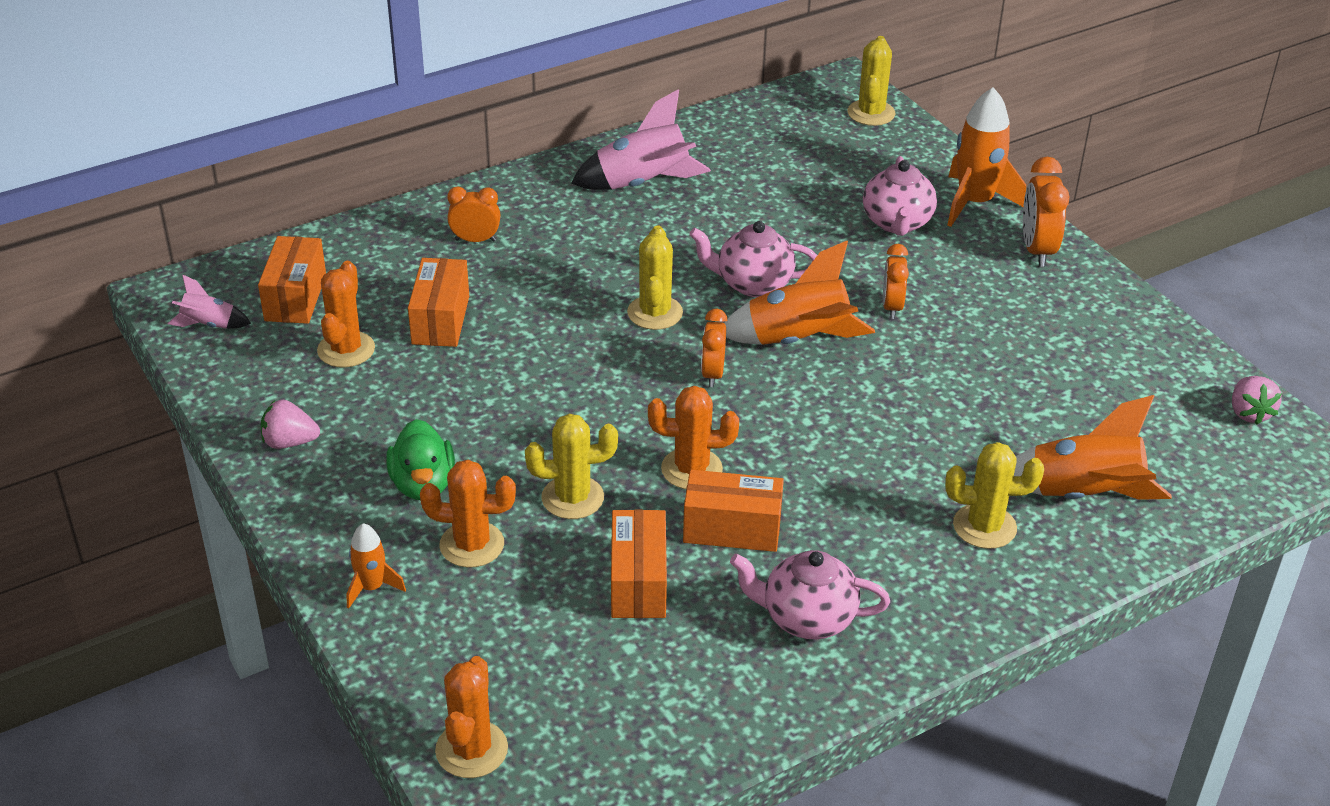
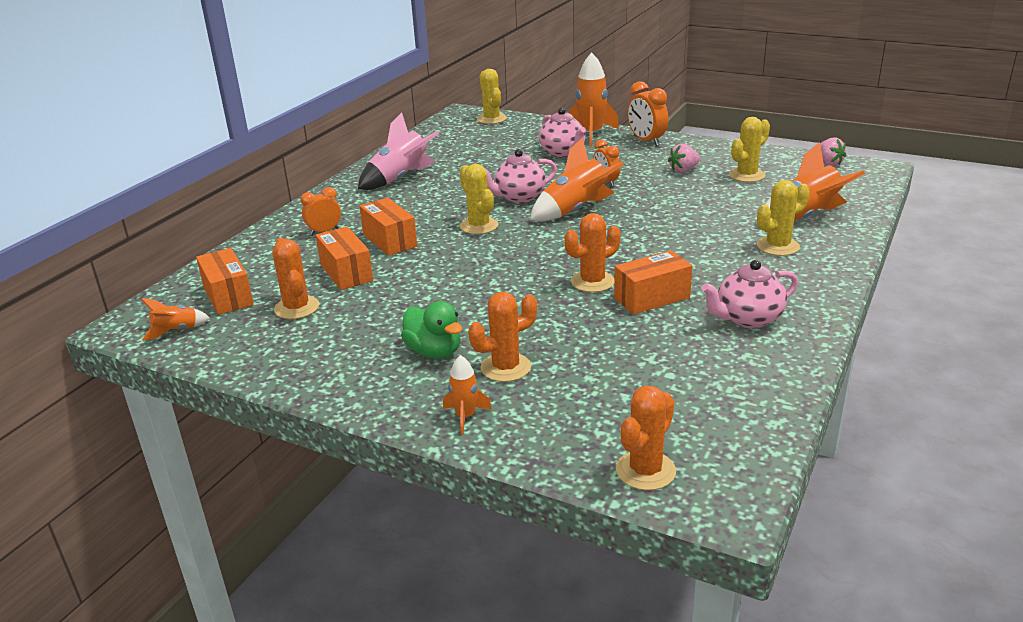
camera: 30 degrees left, 10 degrees down
pink rocket [168,275,251,329] -> orange rocket [141,298,210,340]
pink strawberry [261,400,320,449] -> pink strawberry moved to [668,144,700,173]
orange cactus [435,656,508,778] -> orange cactus turned 60 degrees clockwise [616,385,676,490]
yellow cactus [525,414,618,519] -> yellow cactus moved to [729,117,770,182]
orange box [611,510,667,618] -> orange box moved to [359,198,417,256]
orange clock [701,309,728,387] -> none

